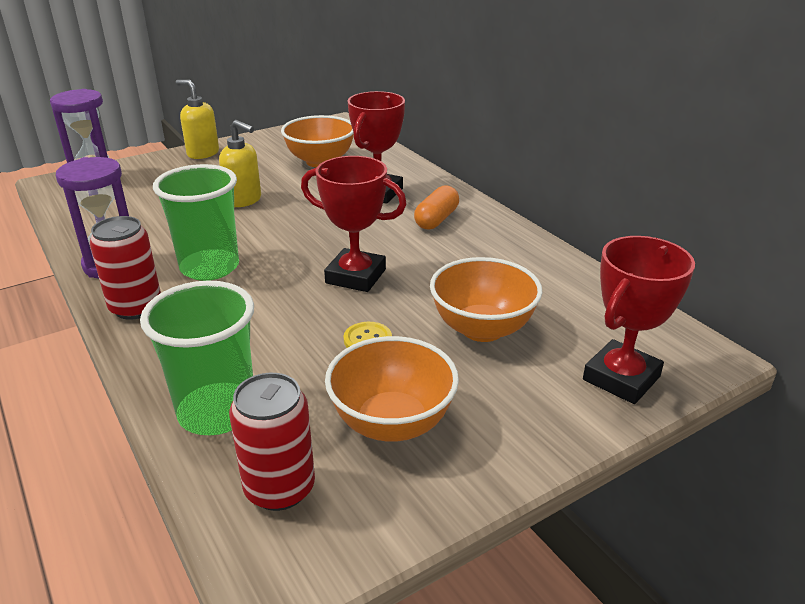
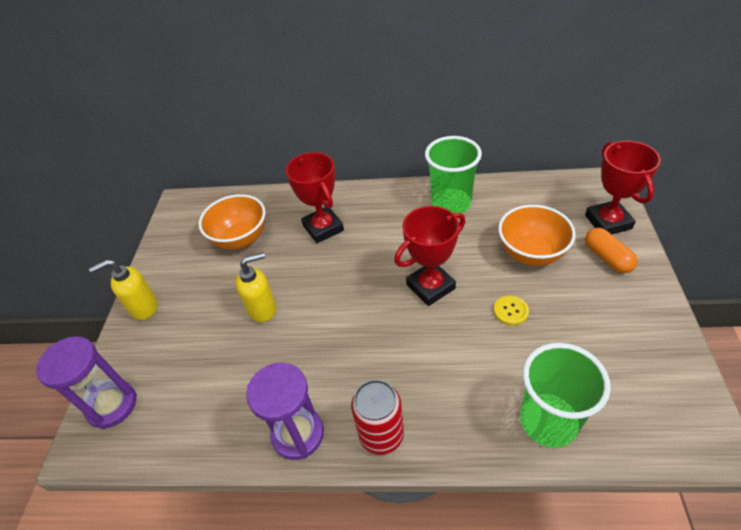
camera: 50 degrees left, 15 degrees up
green cup [153,164,239,281] -> green cup moved to [425,136,482,214]
red can [229,373,315,511] -> none
orange bowl [325,336,459,442] -> none
orange capsule [414,185,459,230] -> orange capsule moved to [585,228,638,273]

